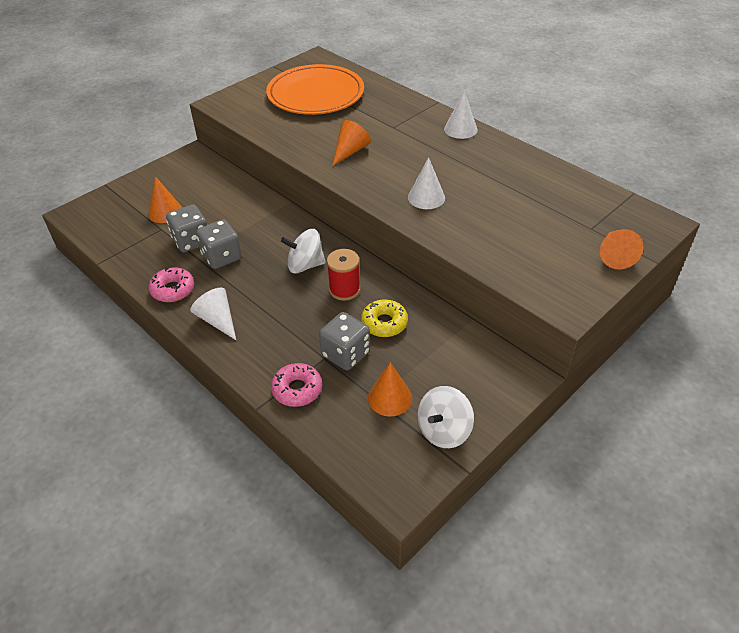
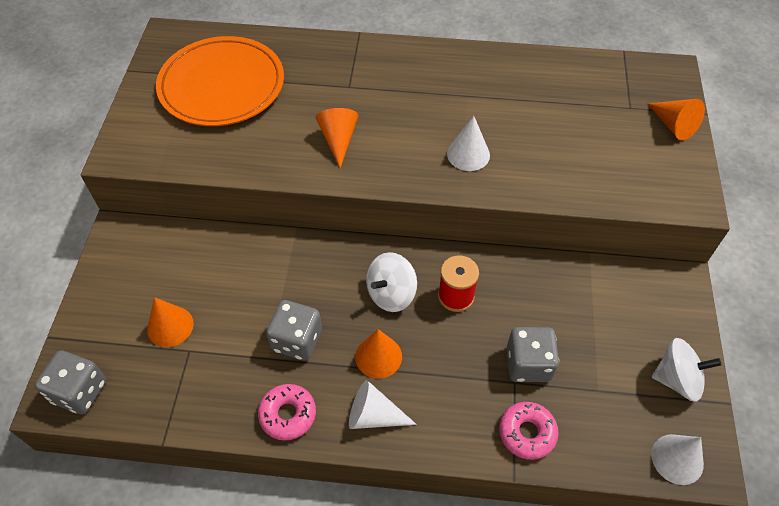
camera: 40 degrees left, 10 degrees up
grey dice [166,205,207,253] -> grey dice moved to [35,350,106,414]
yellow donut [361,300,408,337] -> none
orange cone [368,362,412,417] -> orange cone moved to [355,329,402,379]
white spinning top [418,386,474,448] -> white spinning top turned 90 degrees counterclockwise [652,338,722,402]
white cone [444,91,477,139] -> white cone moved to [651,434,704,485]

